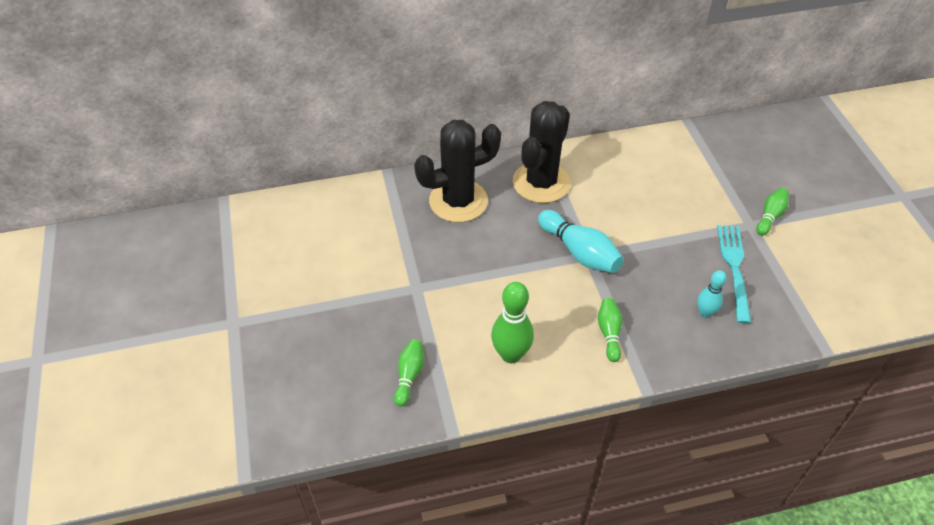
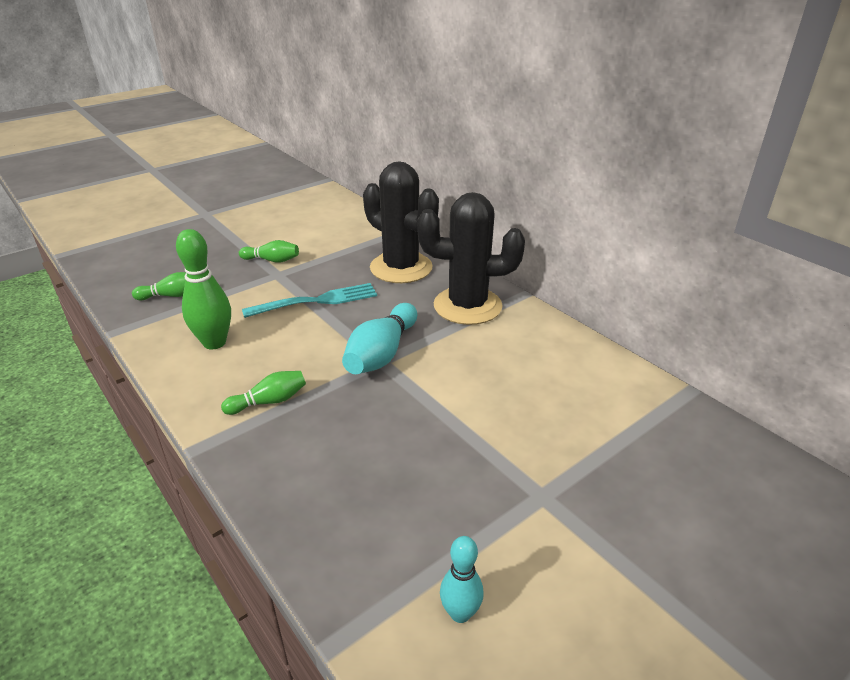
camera: 65 degrees right, 15 degrees down
turquoise bowling pin [697,270,727,318] -> turquoise bowling pin moved to [440,536,484,623]
turquoise fork [717,225,751,324] -> turquoise fork moved to [242,283,377,318]
green bowling pin [756,188,789,236] -> green bowling pin moved to [239,240,299,263]

